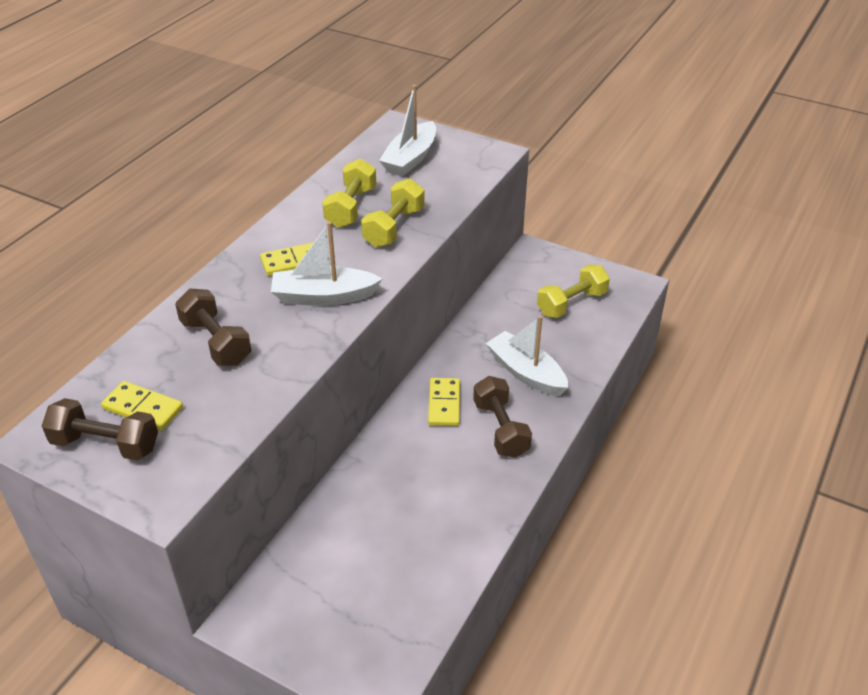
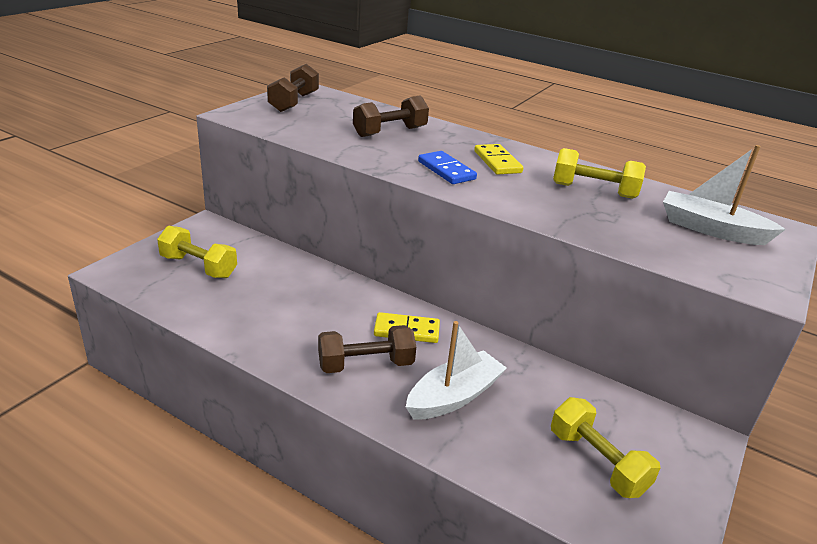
camera: 90 degrees right, 10 degrees down
yellow domino [101,381,183,431] -> none
white boat [271,221,382,306] -> blue domino [418,151,477,184]
yellow dumbbell [361,178,424,247] -> yellow dumbbell moved to [157,225,237,278]

